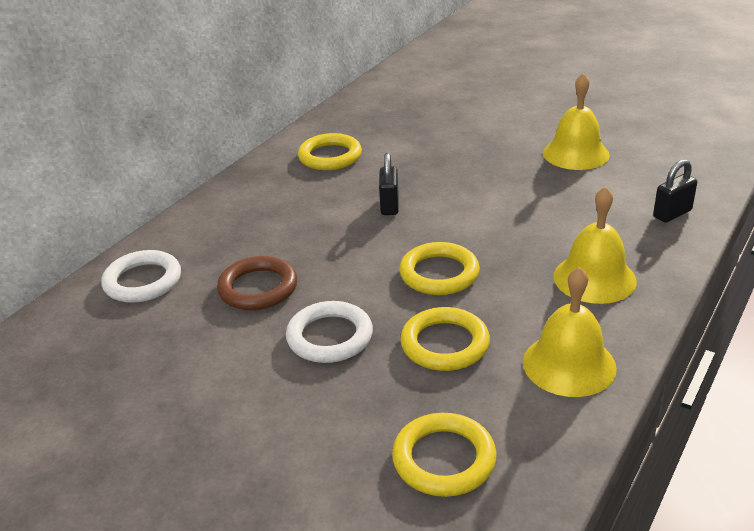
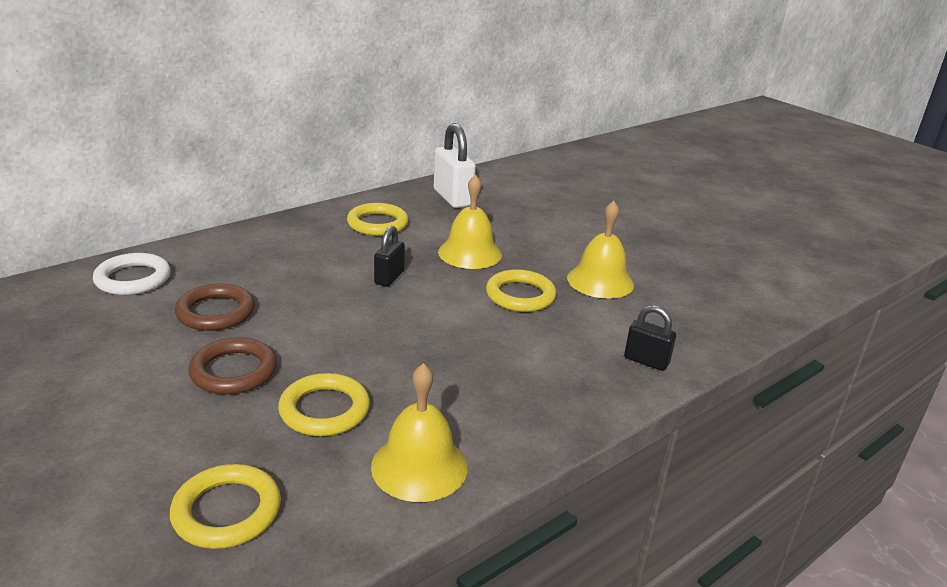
camera: 15 degrees right, 5 degrees down
white ring [286,301,373,363] -> brown ring [188,337,277,394]
yellow ring [399,242,480,295] -> yellow ring moved to [486,269,556,312]
yellow bell [554,186,637,304] -> yellow bell moved to [438,174,502,269]
black padlock [653,159,697,223] -> black padlock turned 45 degrees clockwise [624,305,676,371]
none -> white padlock [434,123,476,208]

